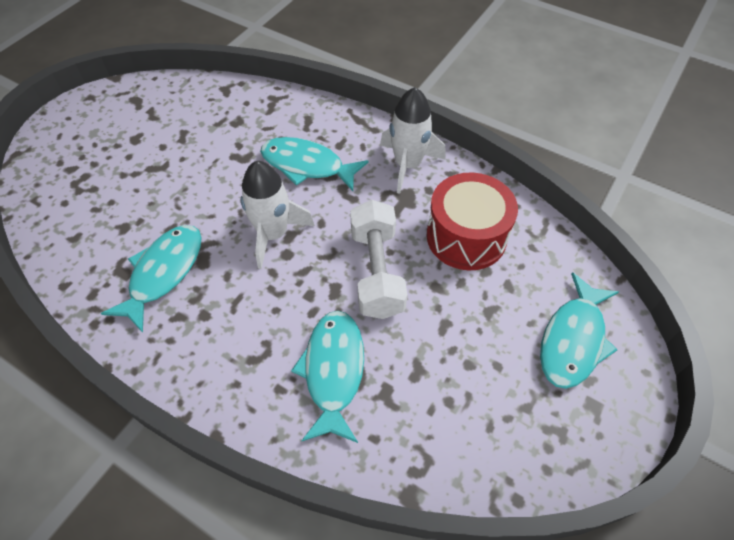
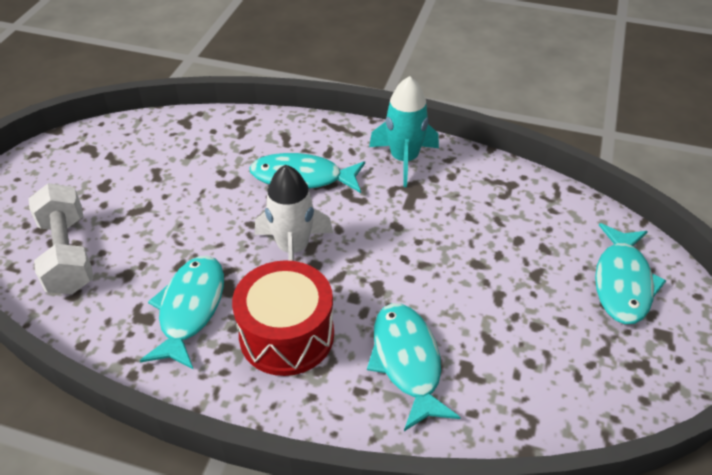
camera: 15 degrees left, 10 degrees down
white dumbbell [350,200,407,319] -> white dumbbell moved to [28,183,93,294]
white rocket [380,87,446,194] -> turquoise rocket [369,76,439,187]
red drum [426,172,518,270] -> red drum moved to [232,260,334,376]

